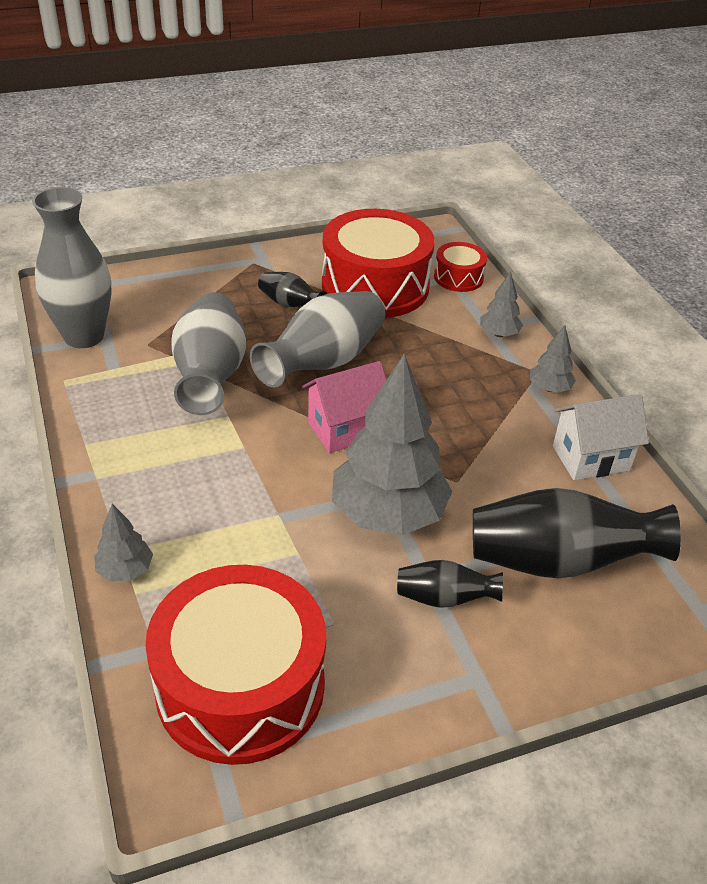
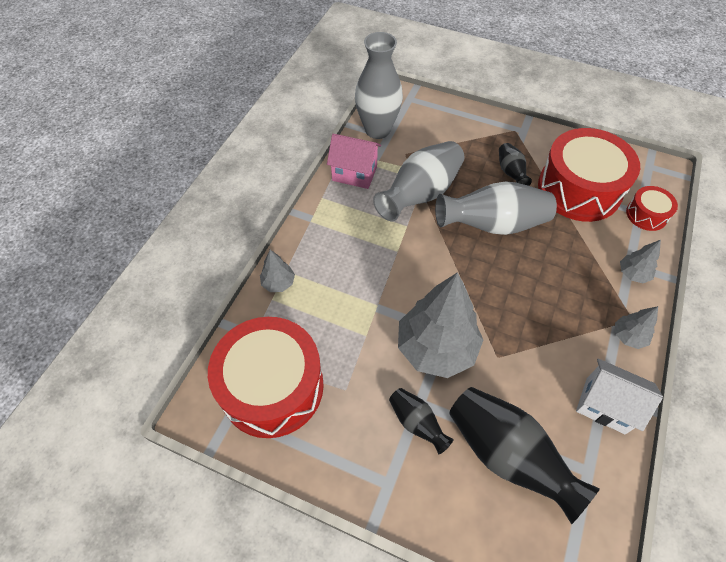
camera: 45 degrees right, 15 degrees up
pink house [302,361,386,453] -> pink house moved to [327,134,381,189]

